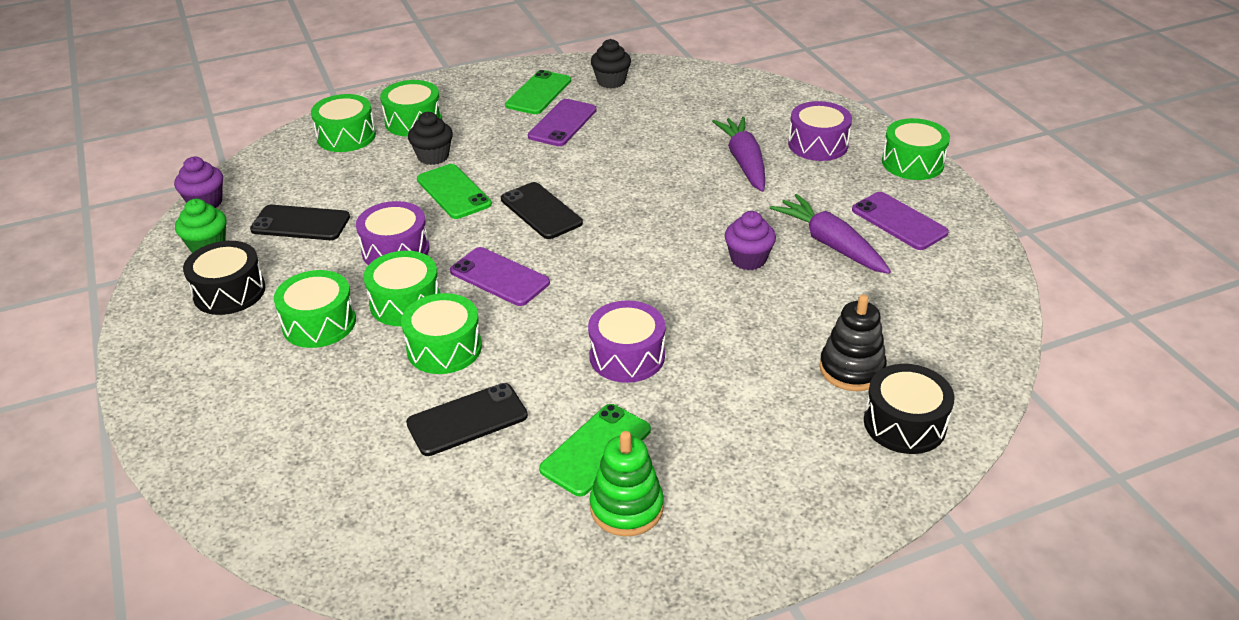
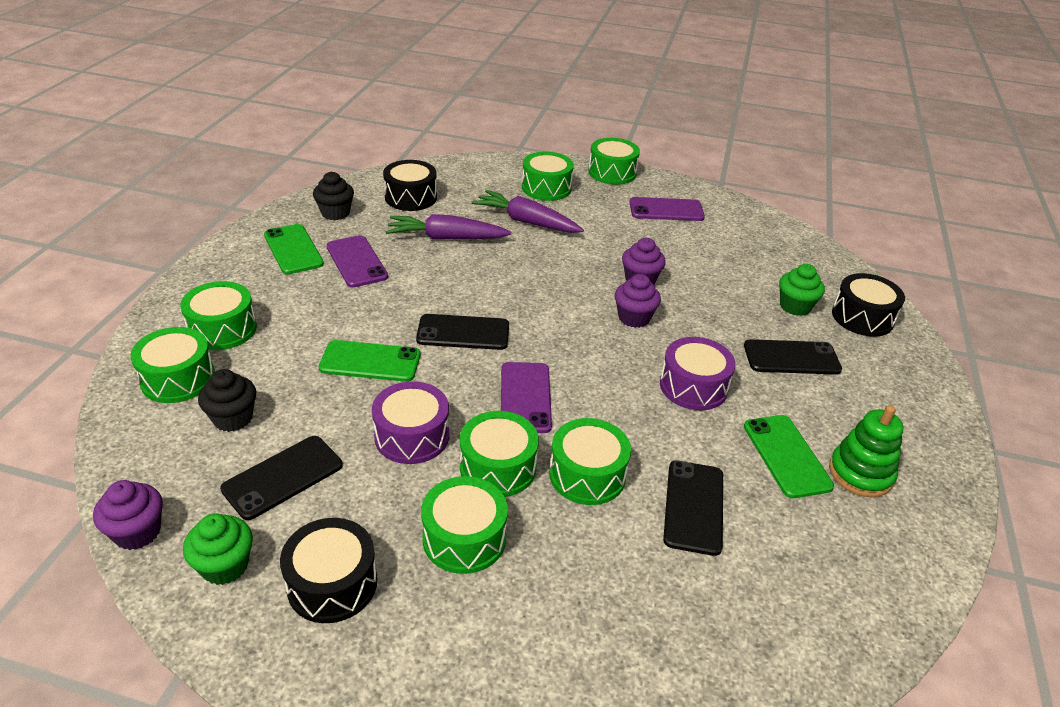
camera: 55 degrees left, 0 degrees up
black cupcake [408,112,453,165] -> black cupcake moved to [198,369,256,432]
purple phone [450,247,550,306] -> purple phone turned 75 degrees counterclockwise [501,362,552,433]
purple carrot [770,194,891,274] -> purple carrot moved to [386,214,512,240]
purple drum [788,101,852,161] -> green drum [522,152,574,201]
black stacking toy [819,294,887,391] -> green cupcake [779,264,825,316]
none -> black drum [383,160,437,211]
none -> purple cupcake [615,274,661,328]
none -> black phone [744,339,842,375]

